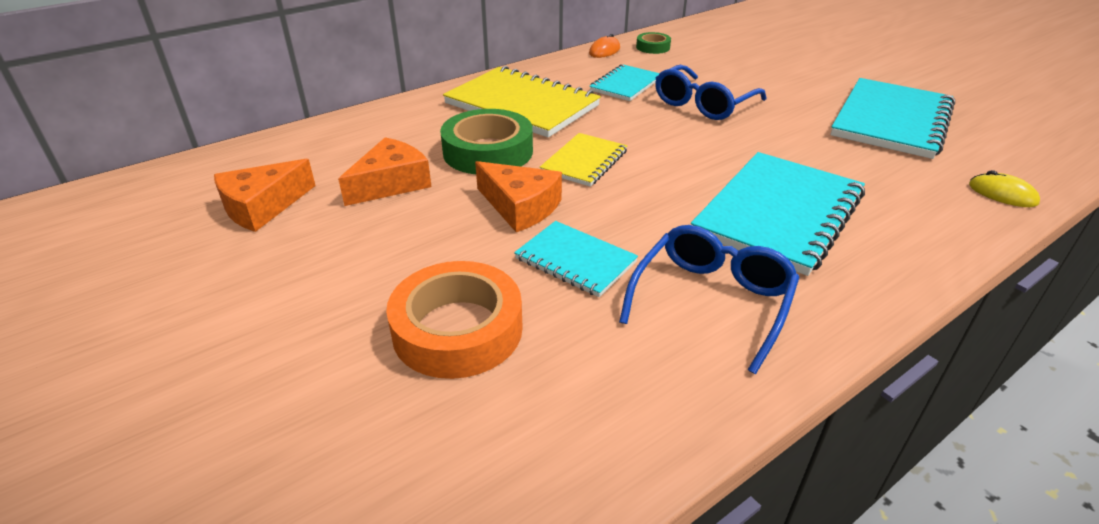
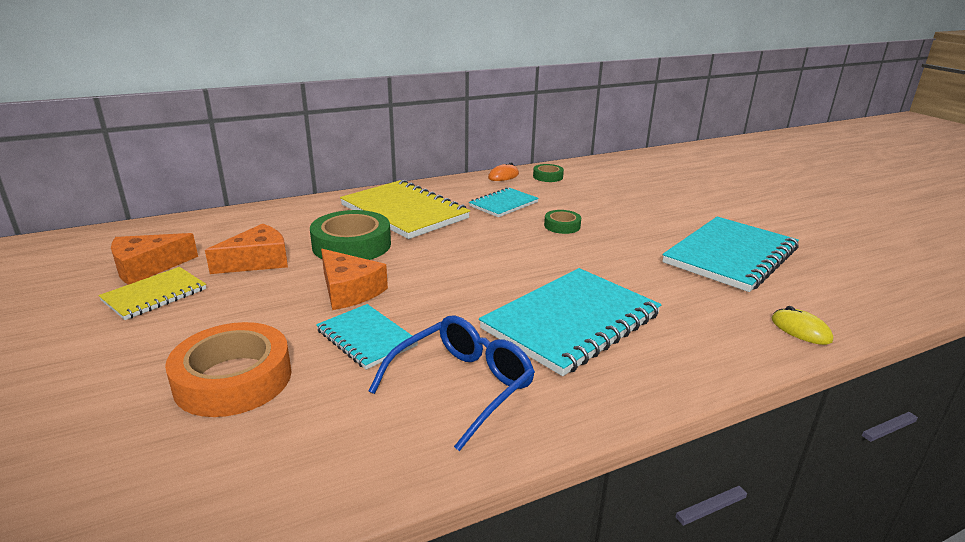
camera: 10 degrees right, 10 degrees down
yellow notebook [540,133,627,187] -> yellow notebook moved to [98,267,206,320]
blue glasses [655,65,767,120] -> green tape [544,210,581,234]

